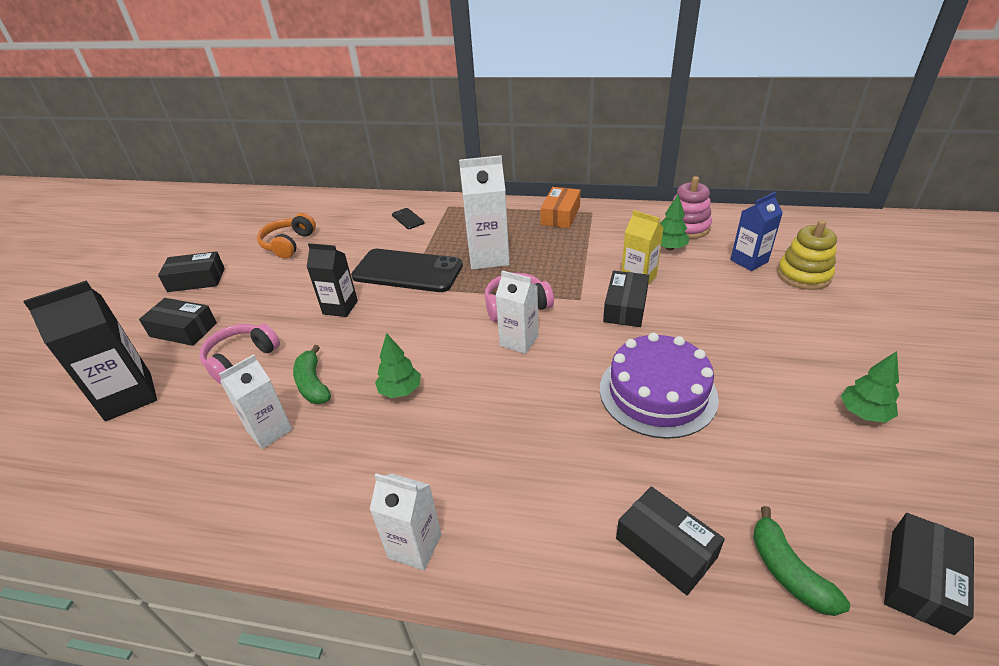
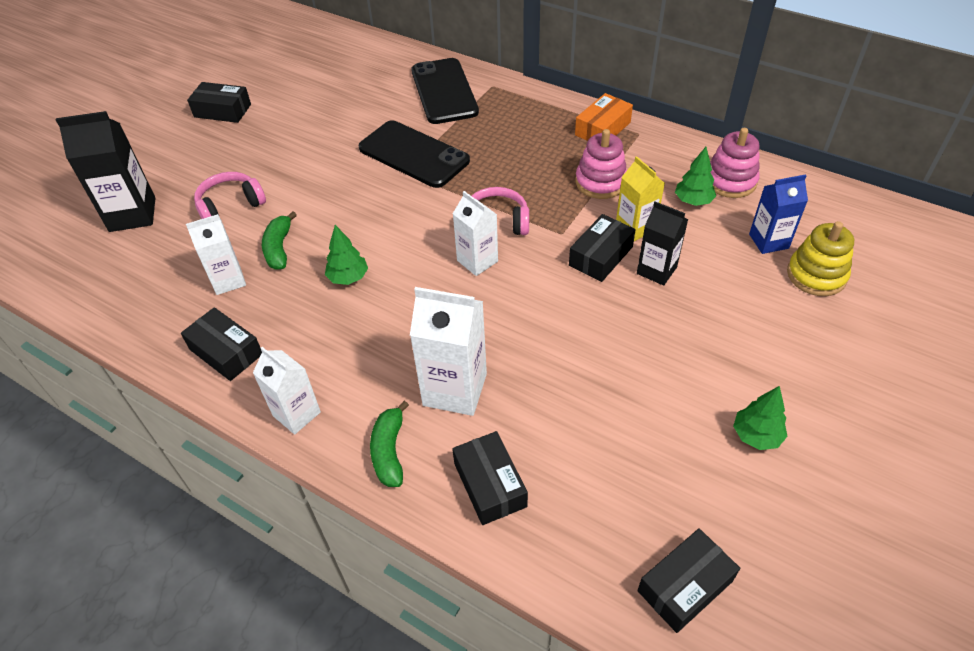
camera: 20 degrees right, 10 degrees up
black box [139,298,217,346] -> black box moved to [181,307,262,381]
orange headphones [257,213,316,259] -> none
black carton [307,243,358,317] -> black carton moved to [637,201,688,286]
black phone [392,208,424,229] -> black phone [411,58,479,124], size x2.42
white carton [459,155,510,270] -> white carton moved to [410,287,487,416]
purple cake [600,332,719,439] -> none
green banana [753,506,850,616] -> green banana moved to [370,401,409,487]
none -> pink stacking toy [575,129,627,199]

